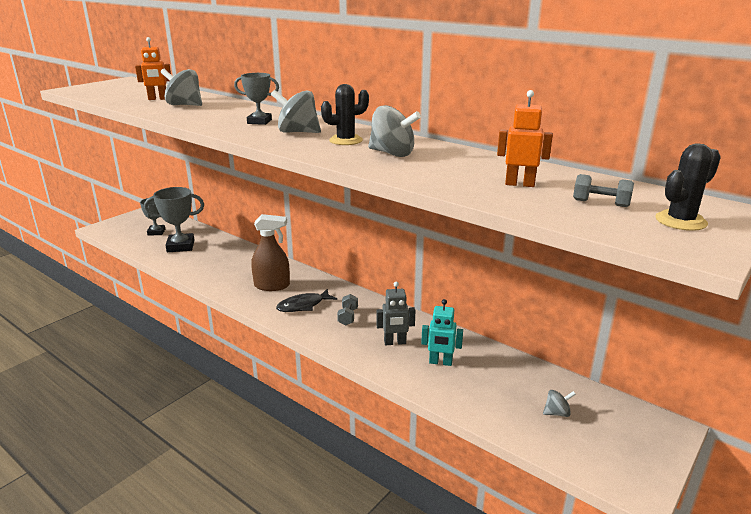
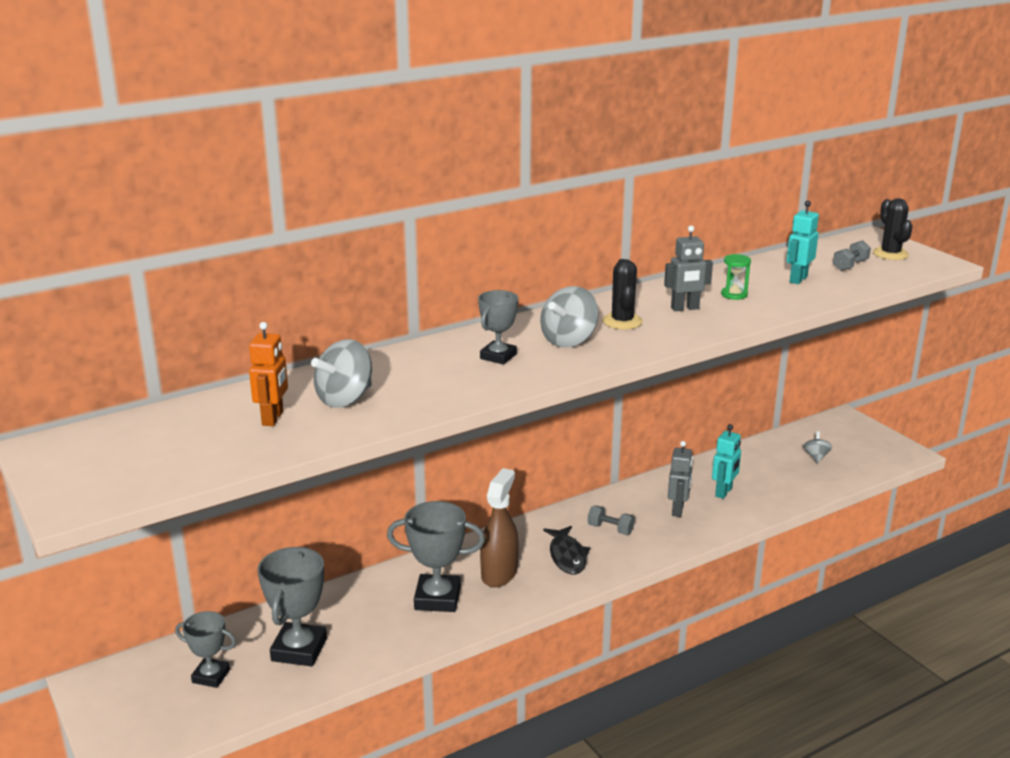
camera: 70 degrees left, 0 degrees up
grey spinning top [368,105,421,157] -> grey robot [664,226,713,311]
orange robot [497,90,553,187] -> turquoise robot [787,201,819,284]
none -> grey trophy [387,501,485,612]
none -> green hourglass [721,254,751,300]

